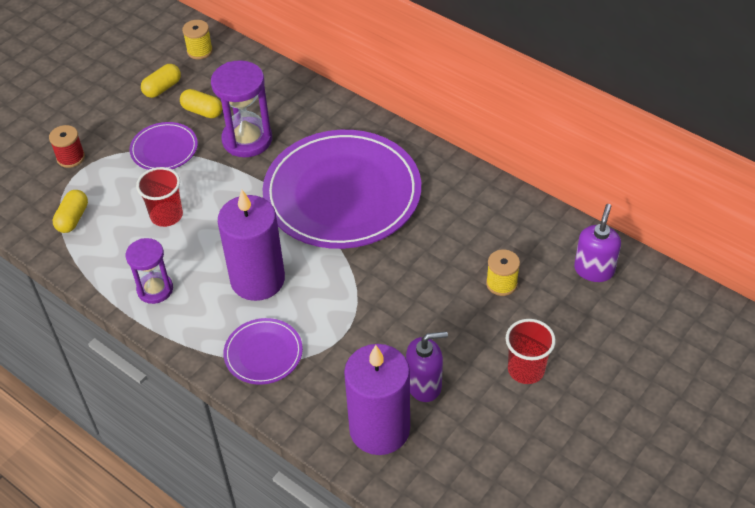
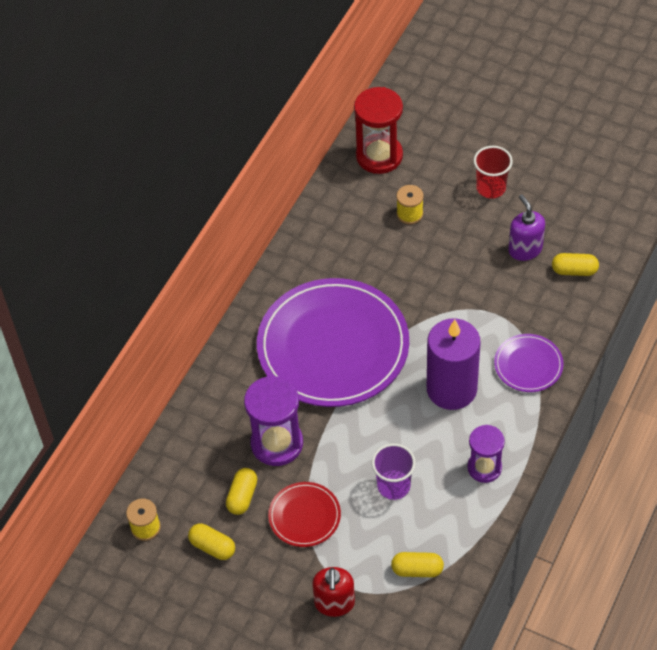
camera: 100 degrees left, 5 degrees up
red spool [49,125,85,168] -> red soap dispenser [312,567,355,617]
purple plate [130,122,198,170] -> red plate [268,482,341,547]
red cup [136,167,183,227] -> purple cup [372,443,416,500]
purple candle [344,344,410,455] -> yellow capsule [552,253,599,276]
purple soap dispenser [574,204,621,282] -> red hourglass [354,87,403,174]

